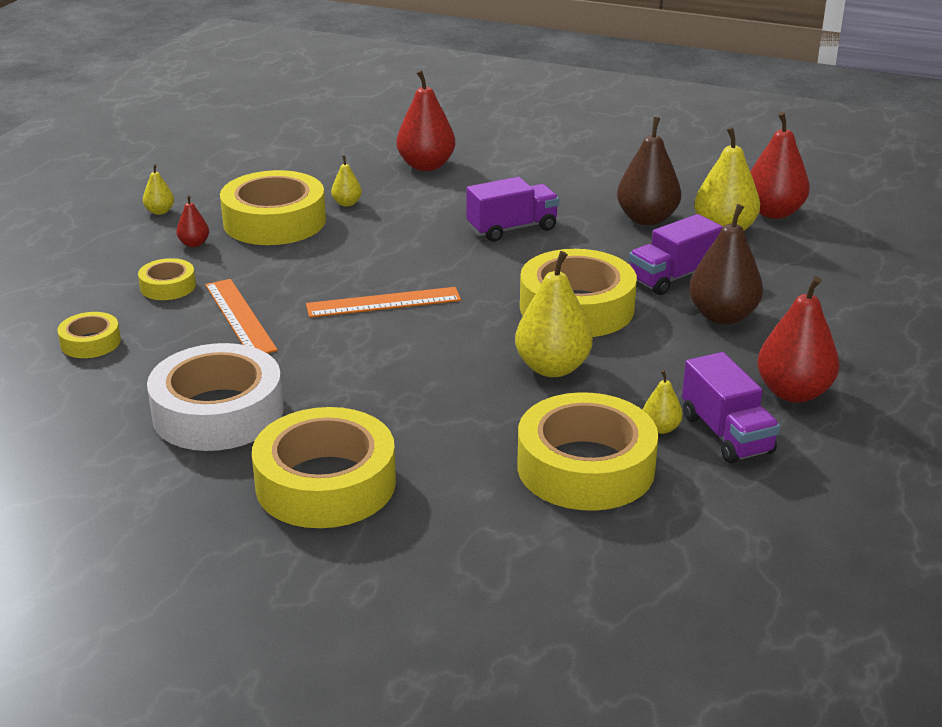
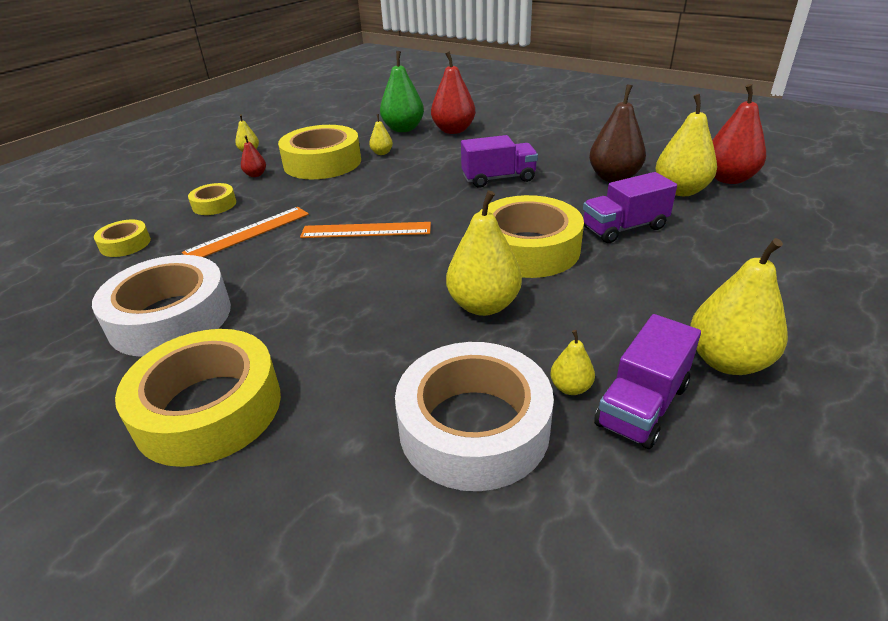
camera: 15 degrees right, 5 degrees up
orange ruler [205,279,278,353] -> orange ruler turned 60 degrees clockwise [182,207,309,257]
yellow tape [517,392,658,511] -> white tape [395,342,554,491]
purple truck [682,352,780,463] -> purple truck turned 45 degrees clockwise [594,314,701,449]
brown pear [689,204,763,325] -> none
red pear [757,276,839,403] -> yellow pear [690,238,788,375]
none -> green pear [380,51,424,132]

